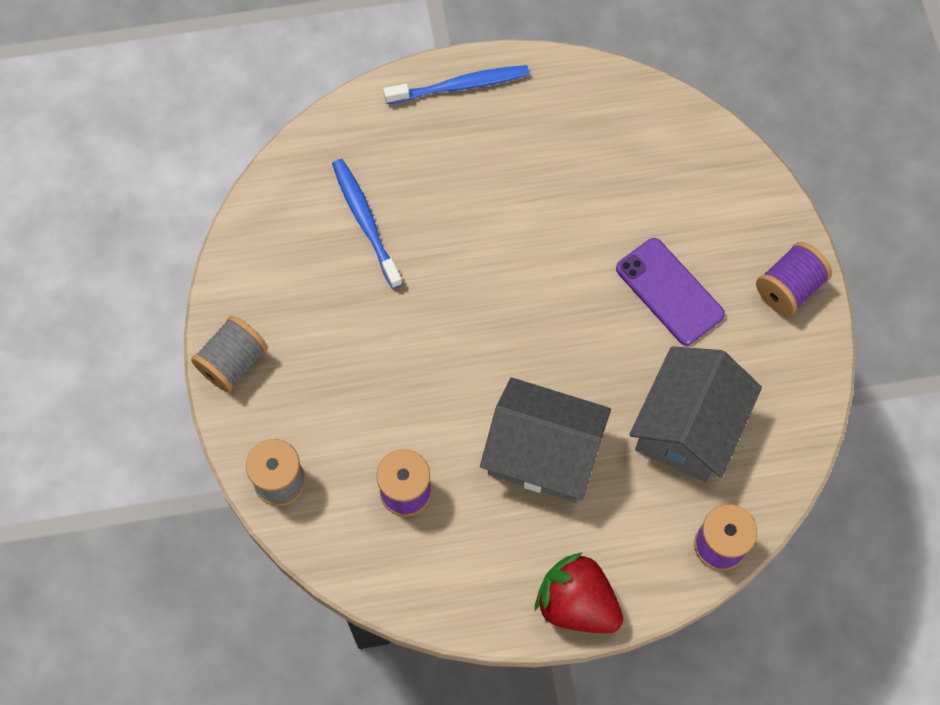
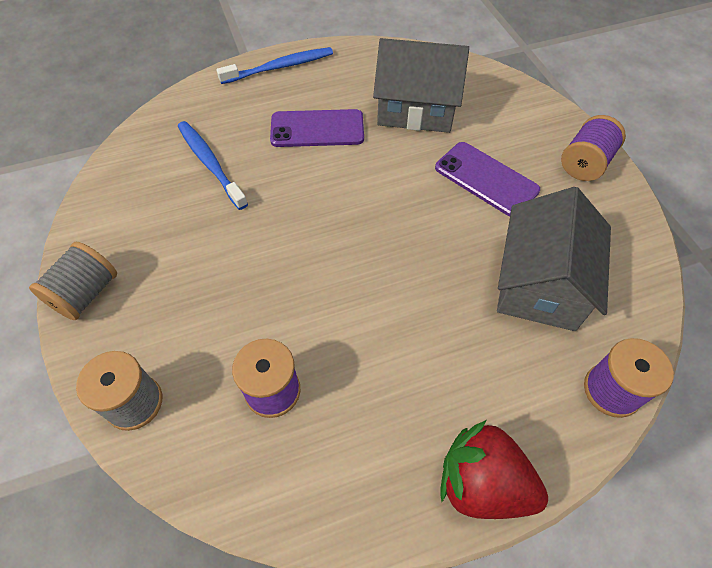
camera: 10 degrees left, 10 degrees down
grey house [480,377,611,503] -> grey house moved to [373,38,469,133]
none -> purple phone [270,109,364,147]

